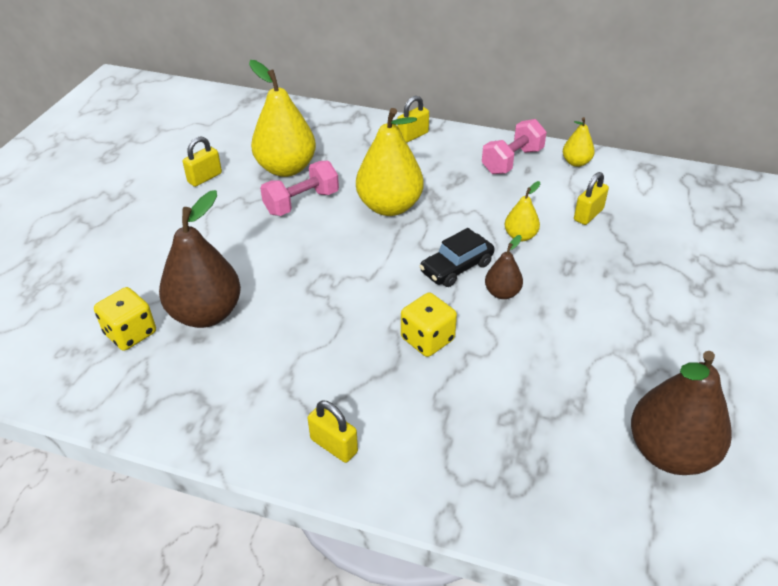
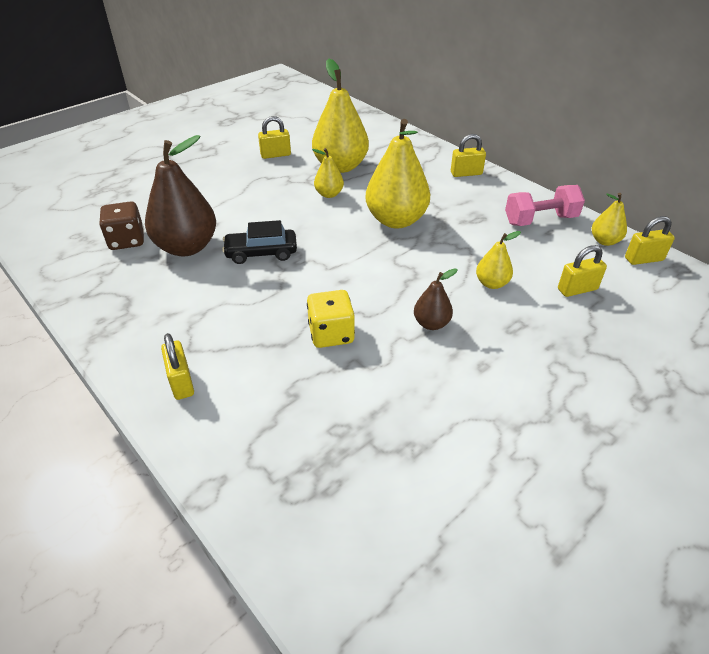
camera: 30 degrees right, 0 degrees up
yellow dice [94,287,156,351] -> brown dice [99,201,144,250]
pink dumbbell [260,161,339,216] -> yellow pear [312,148,344,198]
black car [419,228,494,287] -> black car moved to [222,220,297,264]
brown pear [631,351,732,475] -> none
none -> yellow padlock [625,216,675,265]

